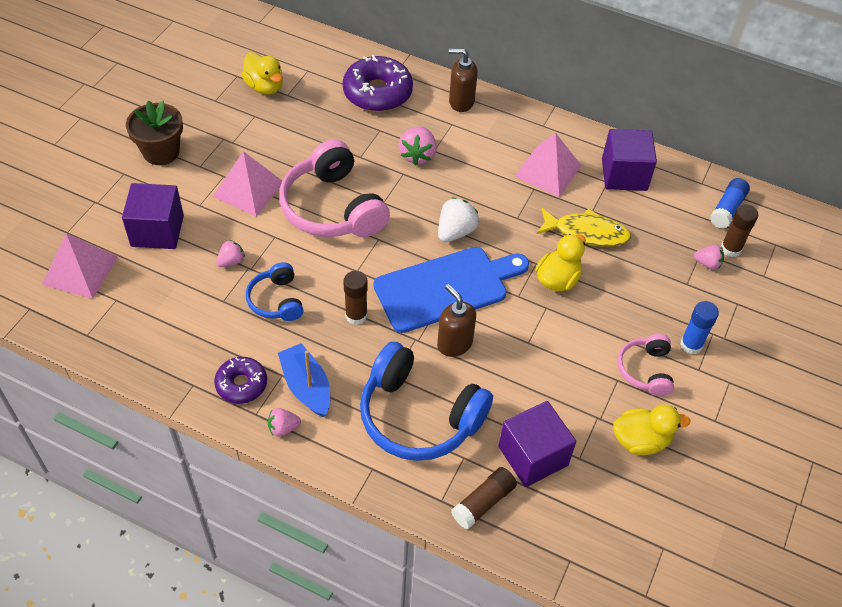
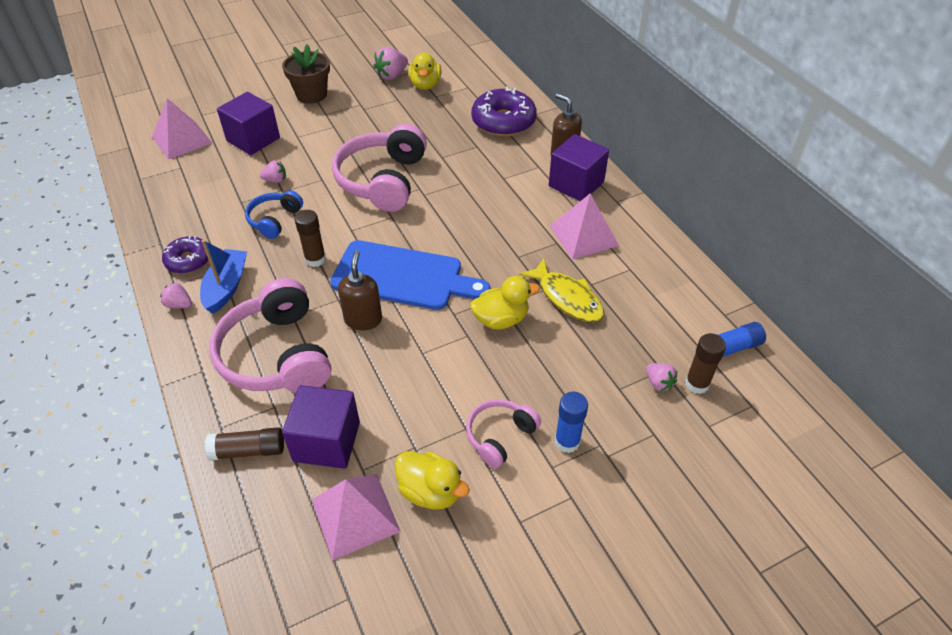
camera: 40 degrees right, 5 degrees down
pink pyramid [213,151,282,217] -> pink pyramid moved to [312,474,401,561]
blue headphones [360,342,493,461] -> pink headphones [209,278,331,393]
pink strawberry [399,126,437,165] -> pink strawberry moved to [373,47,408,80]
white strawberry [438,197,479,242] -> none
purple cube [602,129,657,191] -> purple cube moved to [549,134,609,201]

